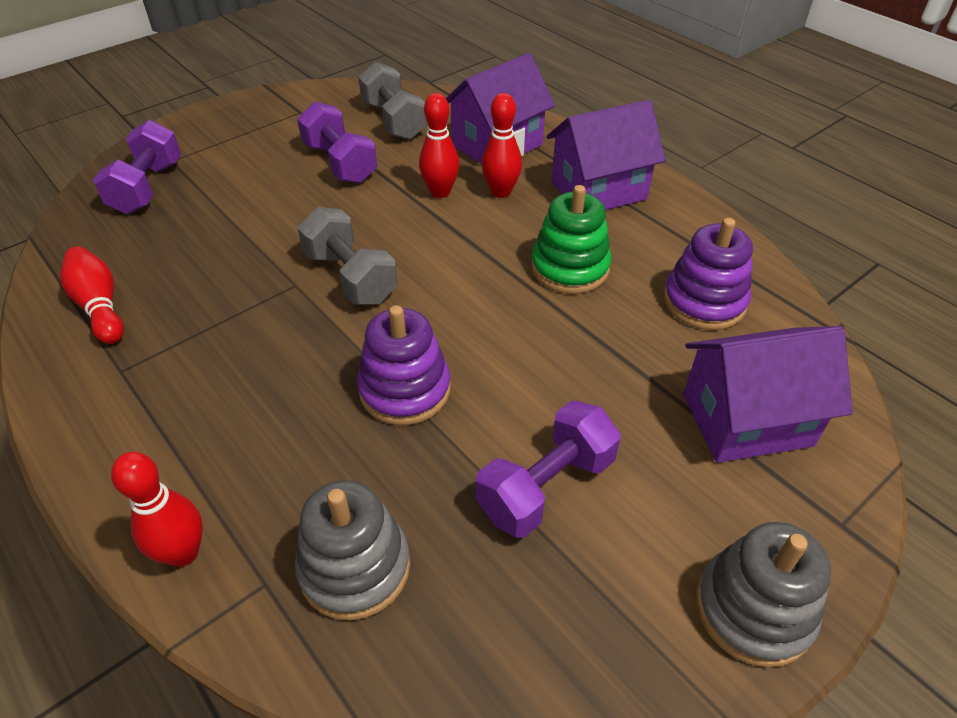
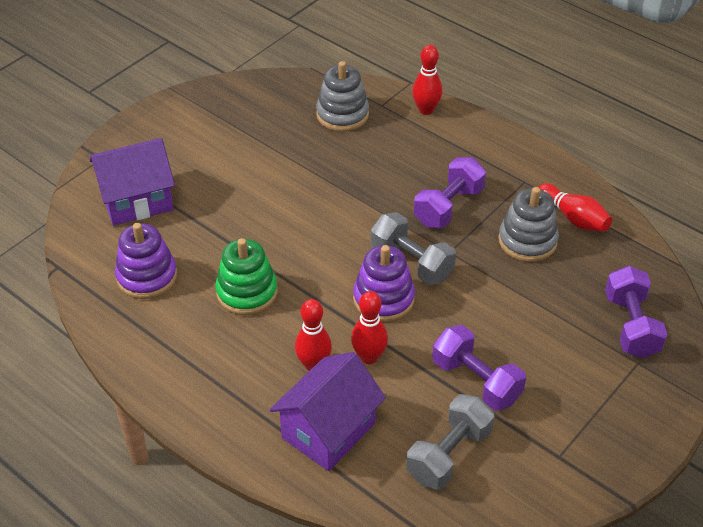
camera: 170 degrees right, 0 degrees up
purple stacking toy [357,305,451,425] -> purple stacking toy moved to [353,245,415,322]
grey dumbbell [358,62,427,140] -> grey dumbbell turned 75 degrees clockwise [406,394,494,490]
purple dumbbell [476,401,621,538] -> purple dumbbell moved to [414,157,486,228]
purple house [547,100,666,210] -> none
grey stacking toy [696,522,831,668] -> grey stacking toy moved to [498,187,559,262]

